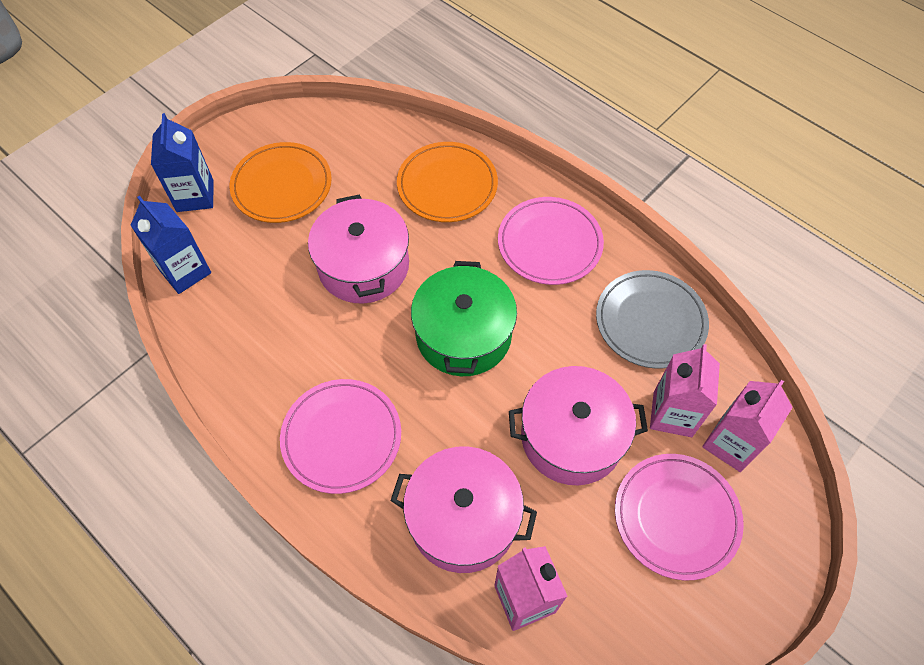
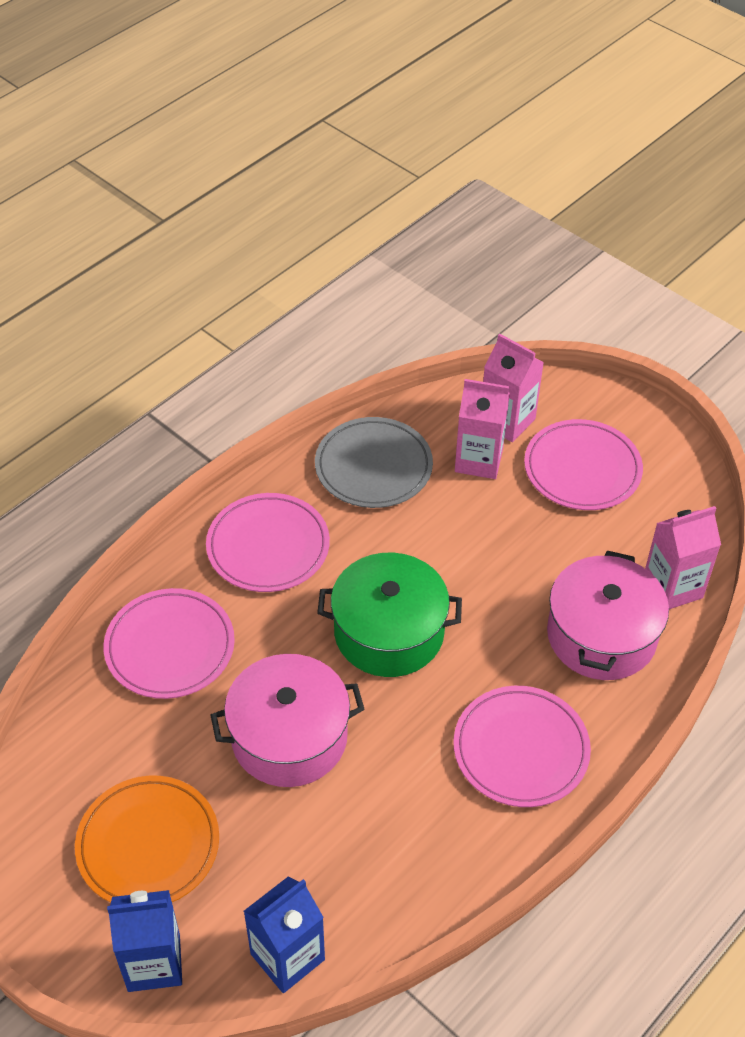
camera: 90 degrees left, 10 degrees down
orange plate [397,142,498,222] -> pink plate [103,588,235,699]
pink pot [509,366,648,485] -> none

